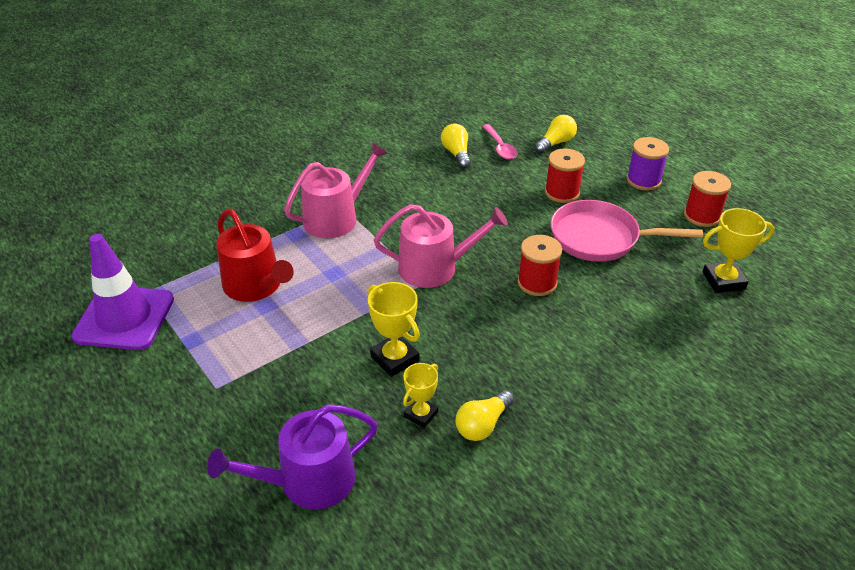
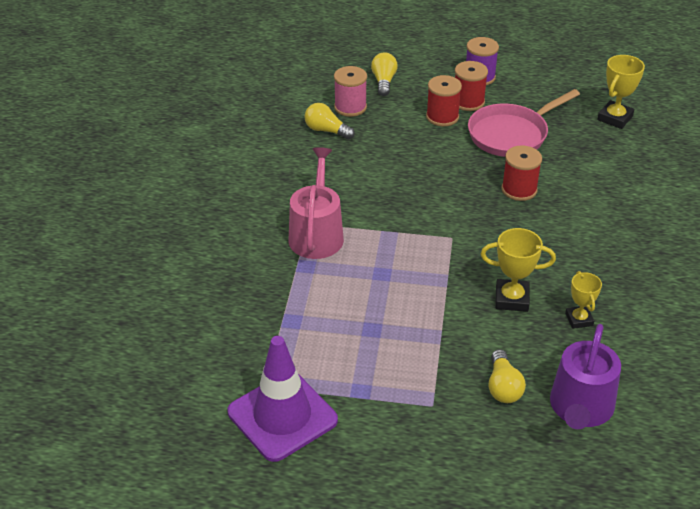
camera: 45 degrees left, 0 degrees up
red watering can [216,209,294,302] -> none
pink watering can [374,204,508,288] -> none
yellow light bulb [455,390,514,441] -> yellow light bulb moved to [488,349,526,403]
pink spoon [482,124,518,160] -> pink spool [334,66,367,117]
red spool [684,171,731,227] -> red spool moved to [455,61,488,111]

